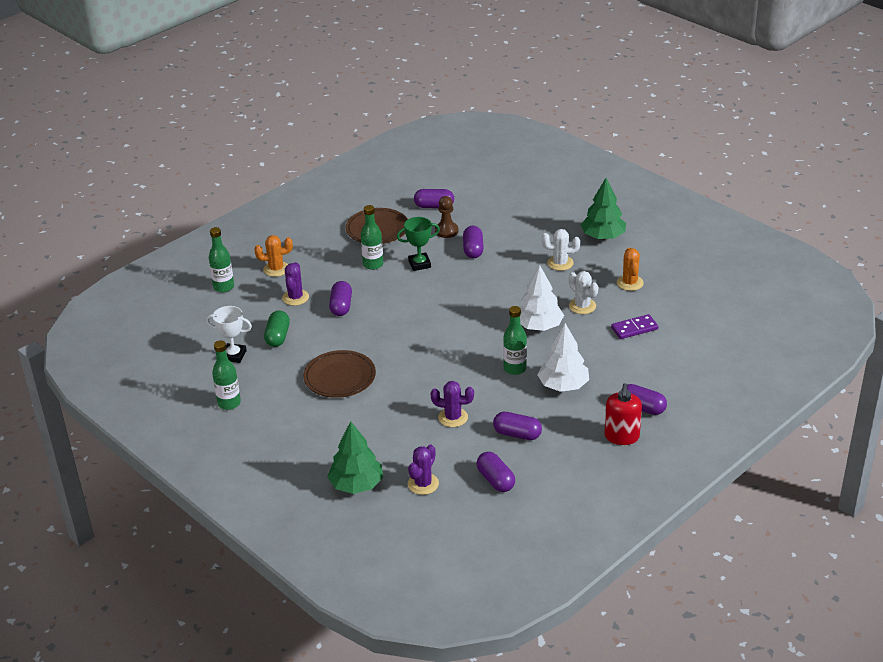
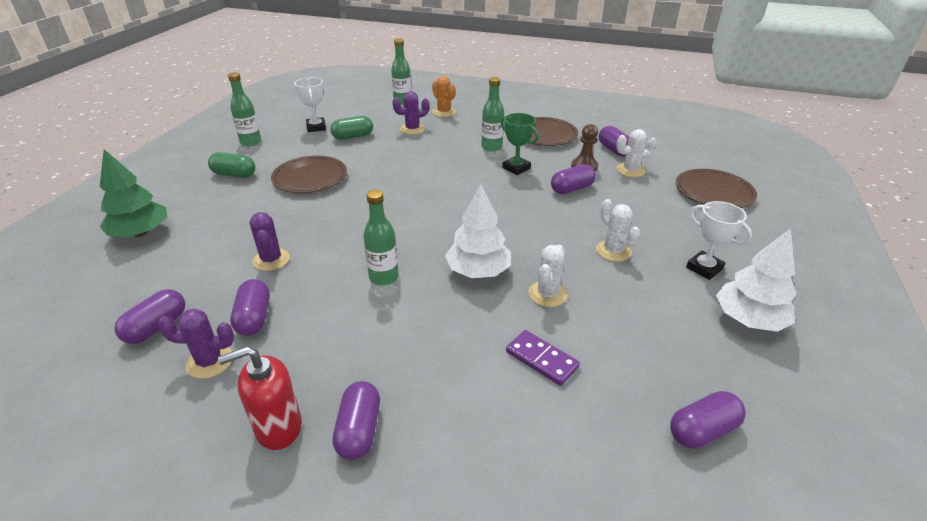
camera: 60 degrees right, 0 degrees up
purple capsule [329,281,352,316] -> purple capsule moved to [670,391,746,449]
purple cactus [408,444,439,495] -> purple cactus moved to [158,308,234,379]
white tree [537,323,589,392] -> white tree moved to [716,228,797,332]
green tree [581,178,626,240] -> white trophy [686,201,752,280]
orange cactus [617,248,644,291] -> none
none -> green capsule [208,152,255,178]
none -> white cactus [616,129,657,177]
none -> brown plate [676,169,757,208]

